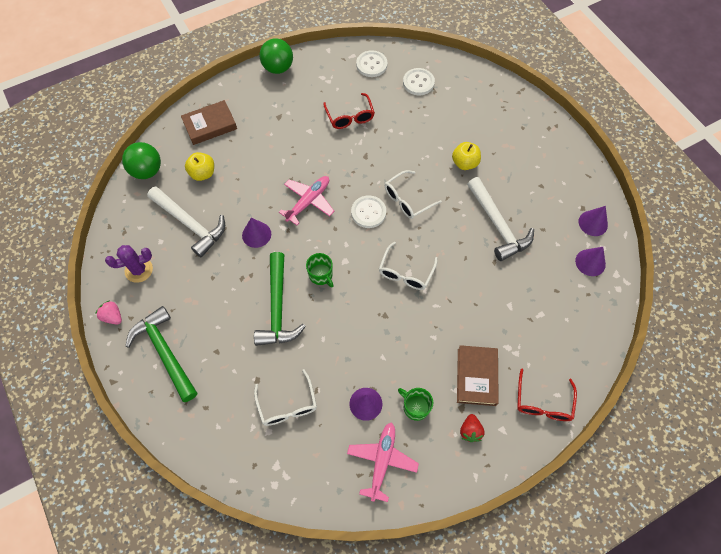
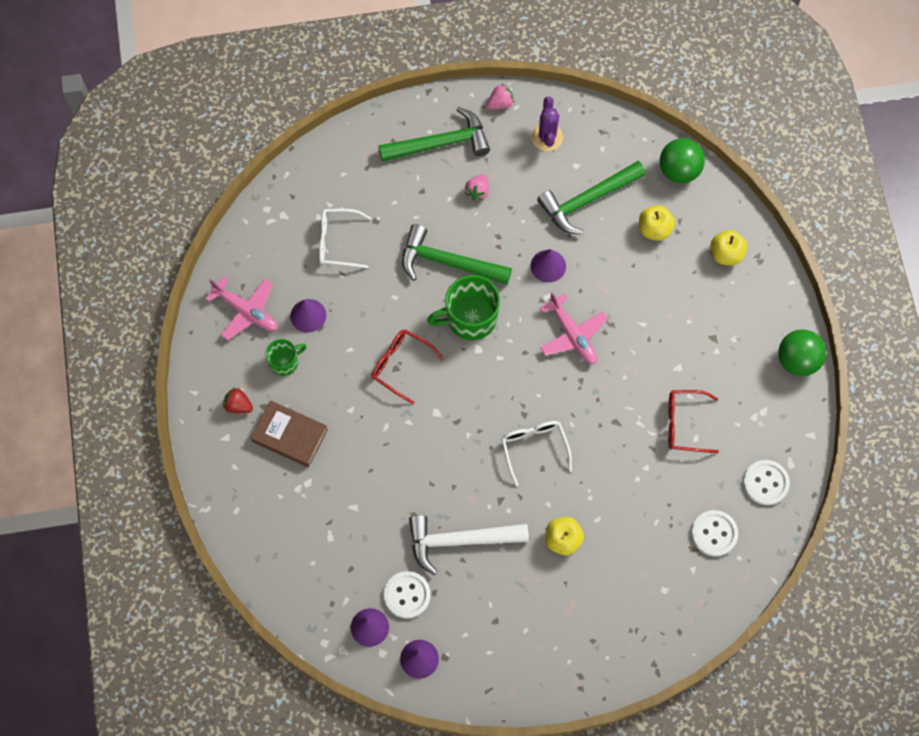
camera: 110 degrees right, 5 degrees up
white hammer [147,186,225,257] -> green hammer [537,161,646,235]
brown book [181,100,237,145] -> yellow apple [710,230,747,265]
green mug [306,253,334,288] -> green mug [427,275,500,340], size x1.75
white button [351,195,386,228] -> white button moved to [384,571,431,618]
white glasses [379,242,437,290] -> none
red glasses [517,369,577,421] -> red glasses moved to [372,329,444,404]
none -> pink strawberry [465,174,489,201]

